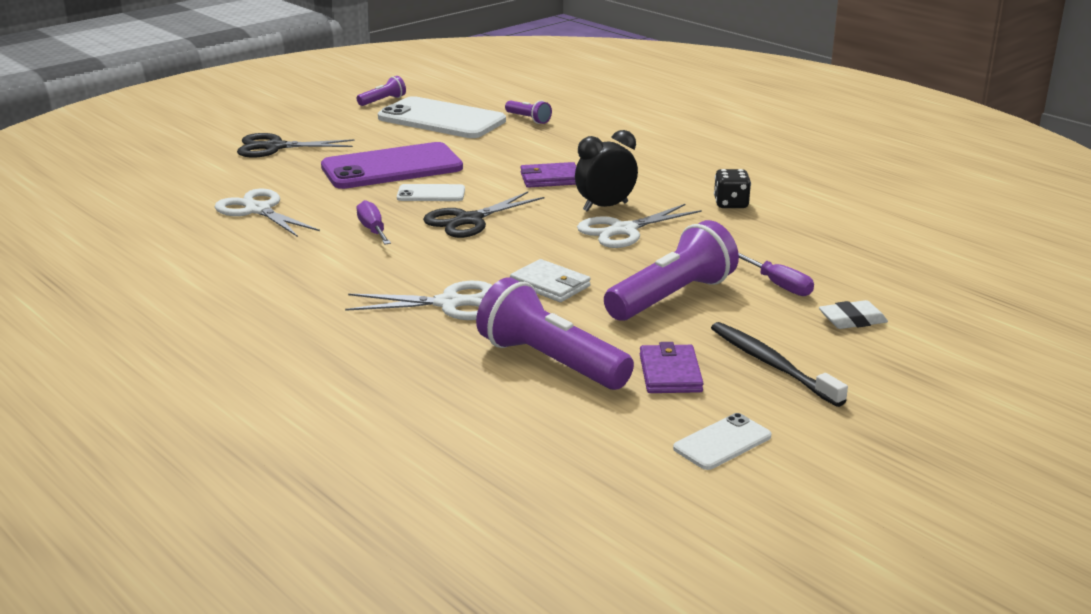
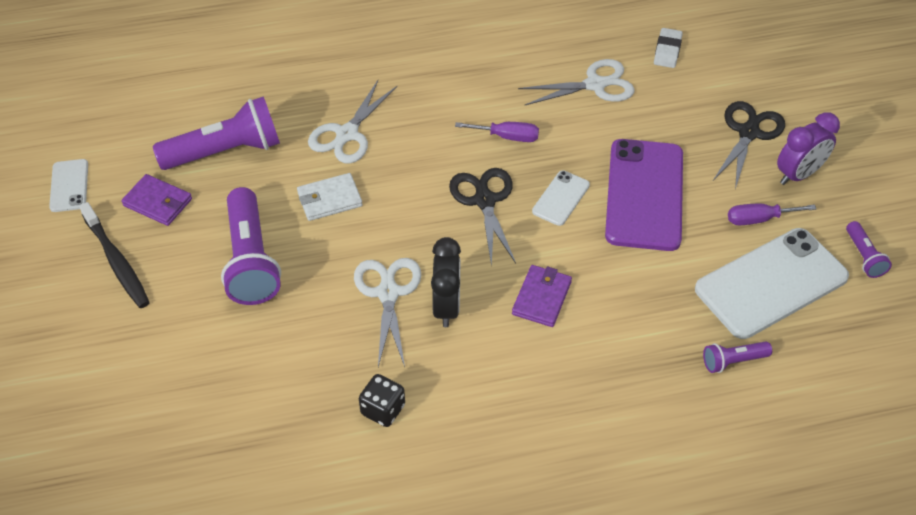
camera: 120 degrees right, 25 degrees up
black toothbrush [711,322,848,407] -> black toothbrush turned 60 degrees clockwise [79,202,150,308]
purple screwdriver [738,253,814,296] -> purple screwdriver moved to [728,203,816,225]
white eraser [819,300,888,329] -> white eraser moved to [654,28,683,68]
none -> purple clock [777,112,840,185]

